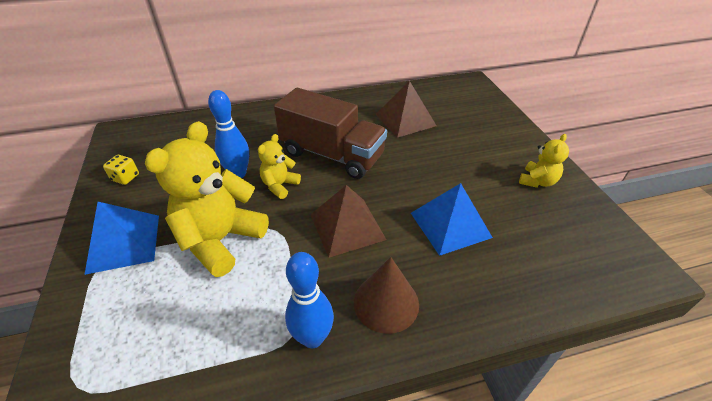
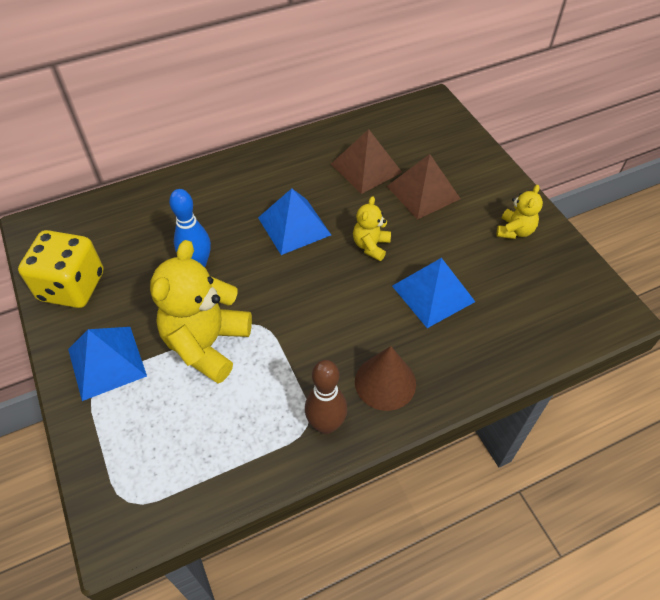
camera: 10 degrees left, 10 degrees up
yellow dice [103,155,139,185] -> yellow dice [18,230,104,308], size x2.32
yellow teddy bear [258,134,301,199] -> yellow teddy bear moved to [353,196,391,261]
brown truck [274,88,387,179] -> blue pyramid [258,188,331,255]
blue bowling pin [285,252,334,348] -> brown bowling pin [305,360,347,434]
brown pyramid [310,185,387,258] -> brown pyramid moved to [387,154,460,220]

